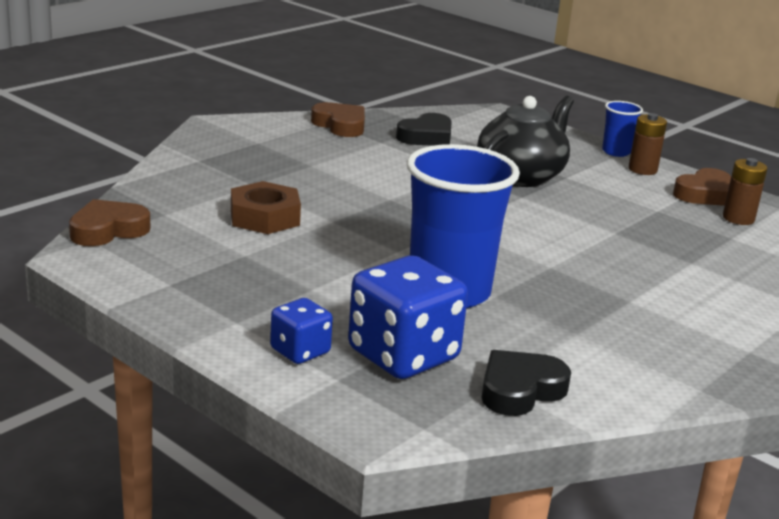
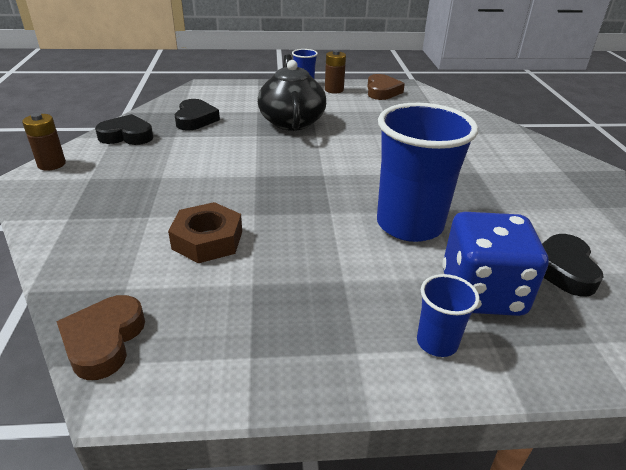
camera: 45 degrees left, 10 degrees up
blue dice [270,298,333,364] -> blue cup [417,274,480,357]
brown heart [311,102,365,137] -> black heart [95,114,153,145]
brown battery [723,158,767,225] -> brown battery moved to [22,113,66,171]

